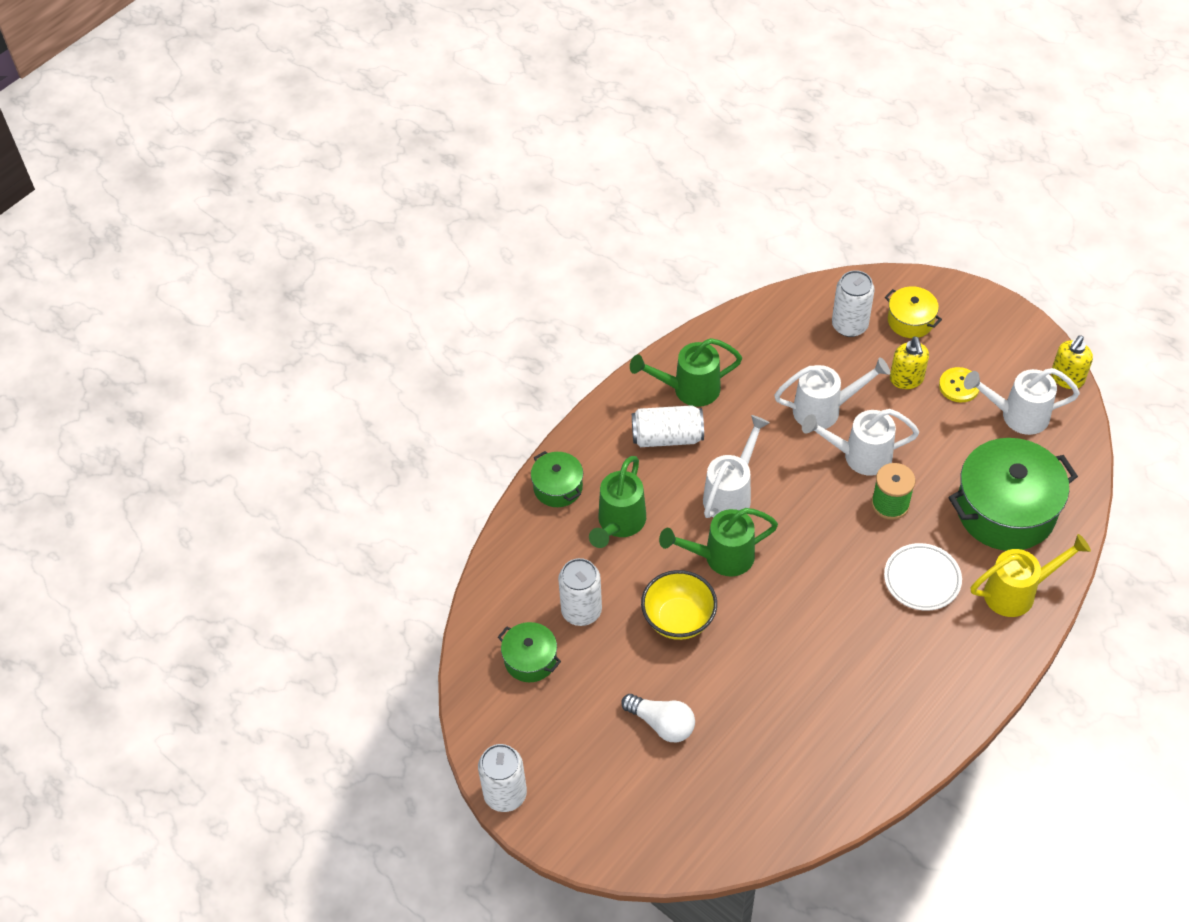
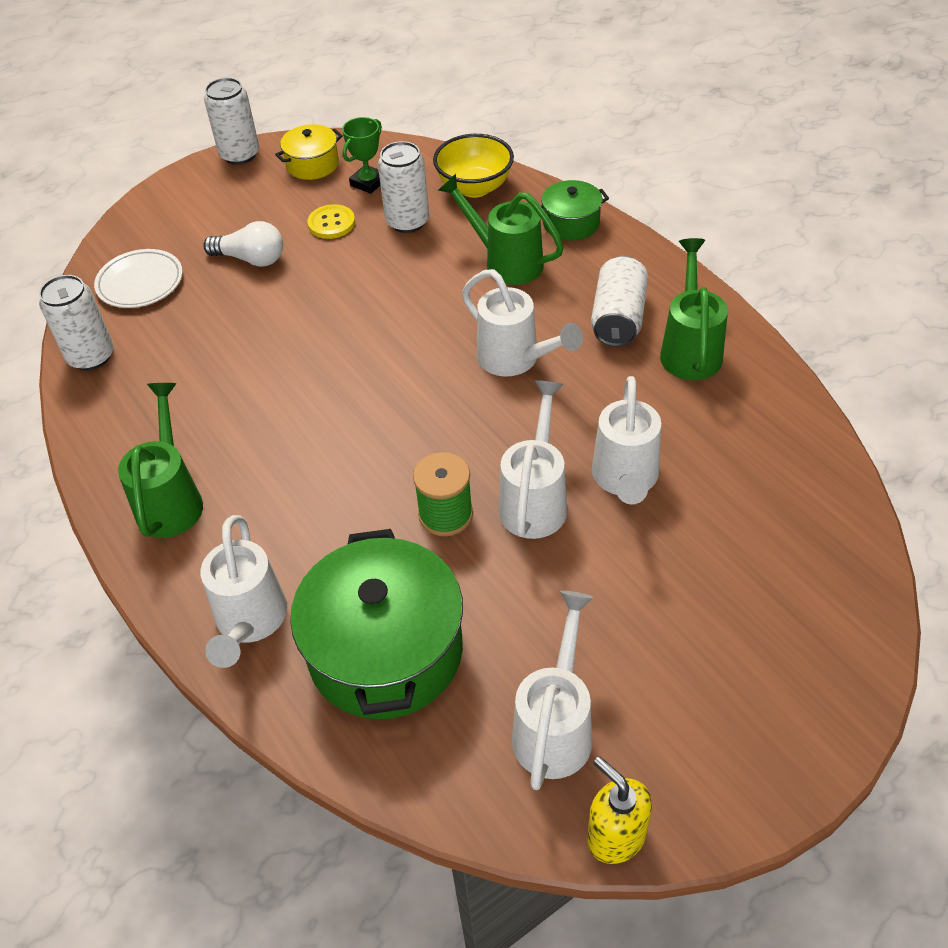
camera: 105 degrees right, 5 degrees down
green pot [498,622,561,682] -> green trophy [342,117,382,194]
white light bulb [621,694,695,742] -> white light bulb turned 120 degrees counterclockwise [203,221,283,267]
yellow bowl [641,570,717,640] -> yellow bowl moved to [433,134,514,198]
green watering can [659,508,778,577] -> green watering can moved to [118,383,203,538]
white can [832,270,875,337] -> white can moved to [39,275,114,370]
white plate [884,543,962,611] -> white plate moved to [94,249,183,308]
yellow pot [885,286,942,338] -> yellow pot moved to [275,124,343,180]
yellow soap dispenser [890,336,929,389] -> none
yellow button [939,367,979,402] -> yellow button moved to [307,204,355,239]
yellow watering can [971,534,1091,617] -> white watering can [200,515,287,668]

